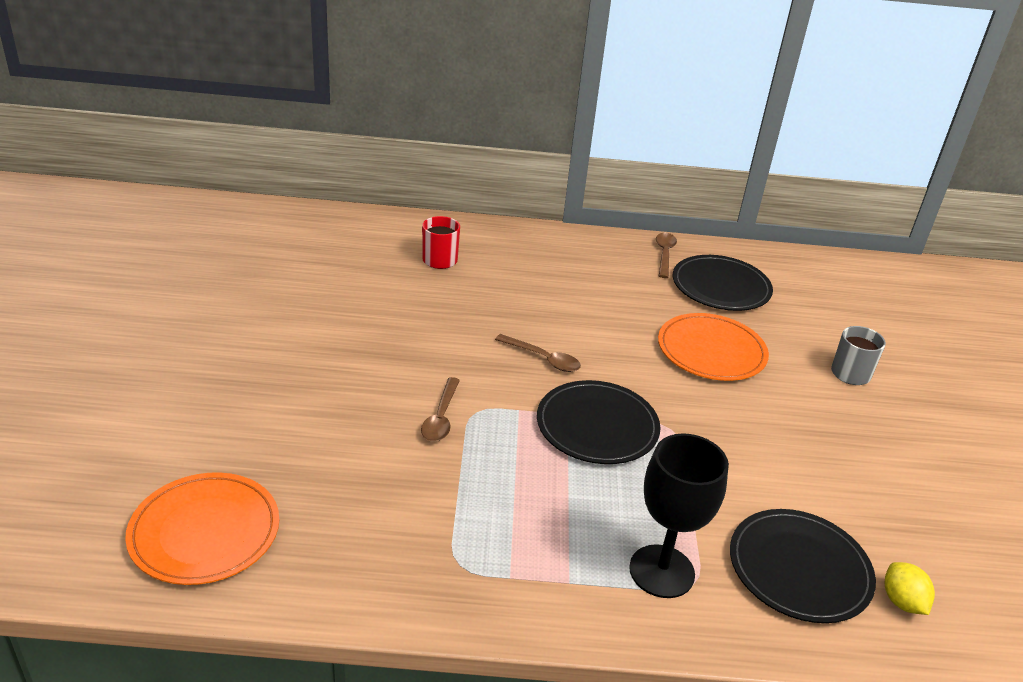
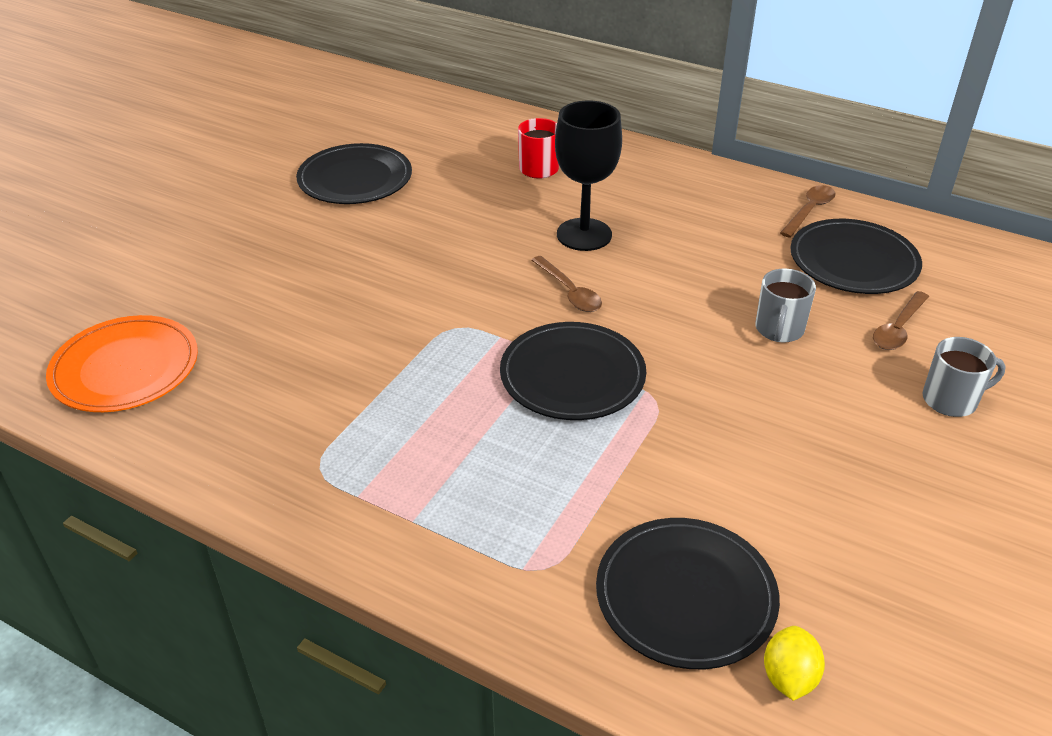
camera: 30 degrees right, 5 degrees up
brown spoon [421,377,460,442] -> brown spoon moved to [873,291,929,350]
black goblet [629,433,729,598] -> black goblet moved to [555,100,622,251]
orange plate [658,313,769,381] -> grey mug [755,269,816,342]
none -> black plate [296,143,412,204]

